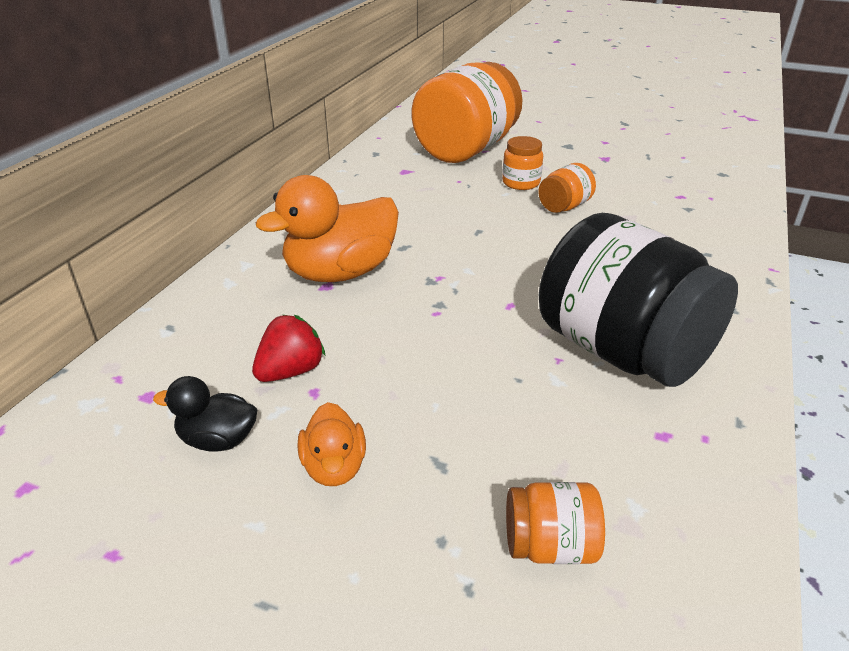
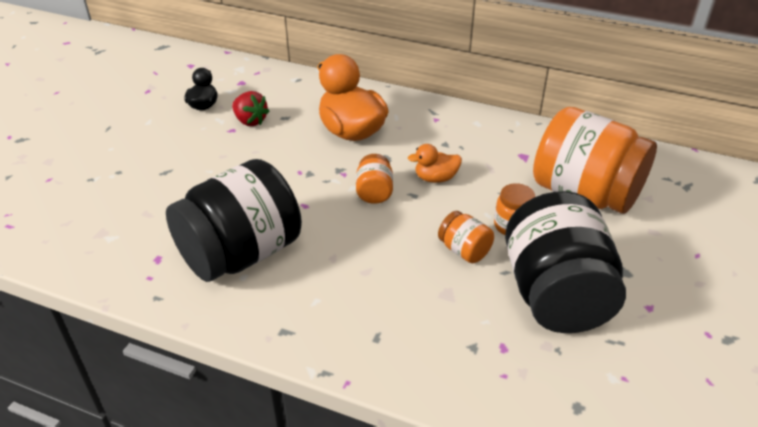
camera: 90 degrees right, 5 degrees up
orange duck [298,402,366,486] -> orange duck moved to [408,144,462,183]
orange jar [506,482,605,564] -> orange jar moved to [356,154,393,204]
none -> black jar [505,191,626,333]

